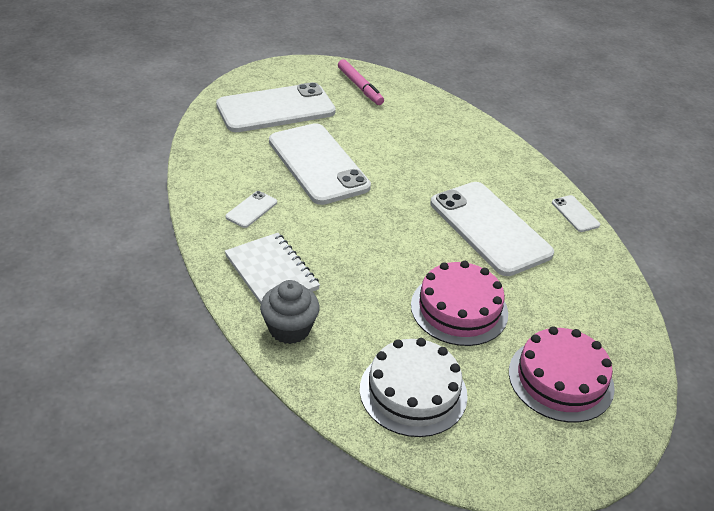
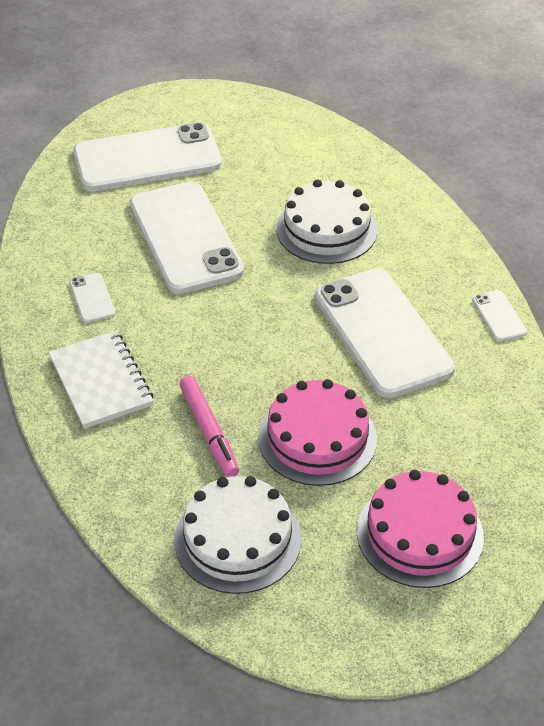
camera: 10 degrees right, 5 degrees up
white phone [226,191,277,228] -> white phone turned 60 degrees counterclockwise [69,273,115,323]
grey cupcake [260,280,320,344] -> none
pink marker [338,59,384,105] -> pink marker moved to [180,376,239,477]
none -> white cake [276,179,377,264]

